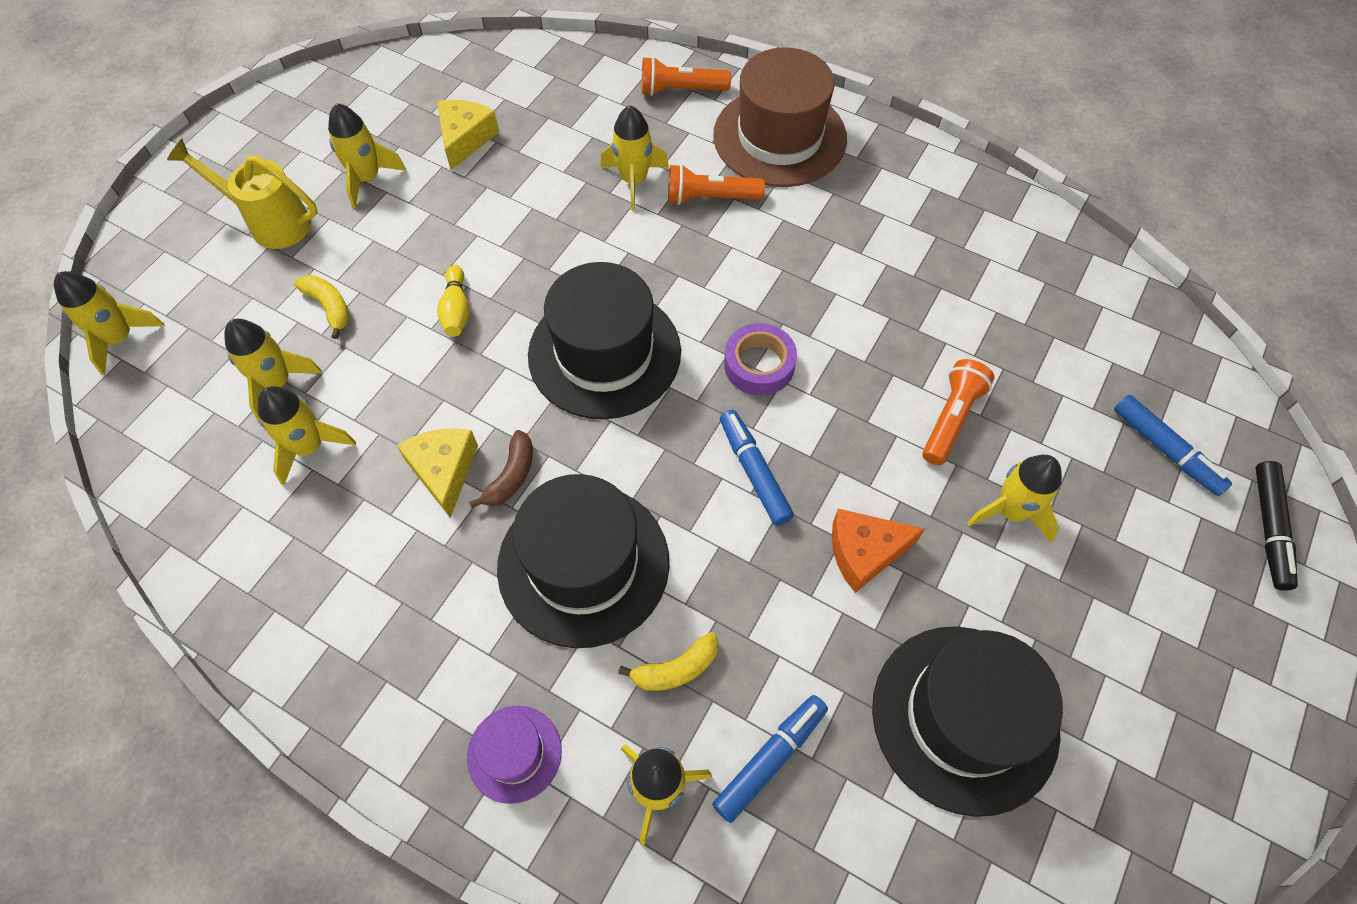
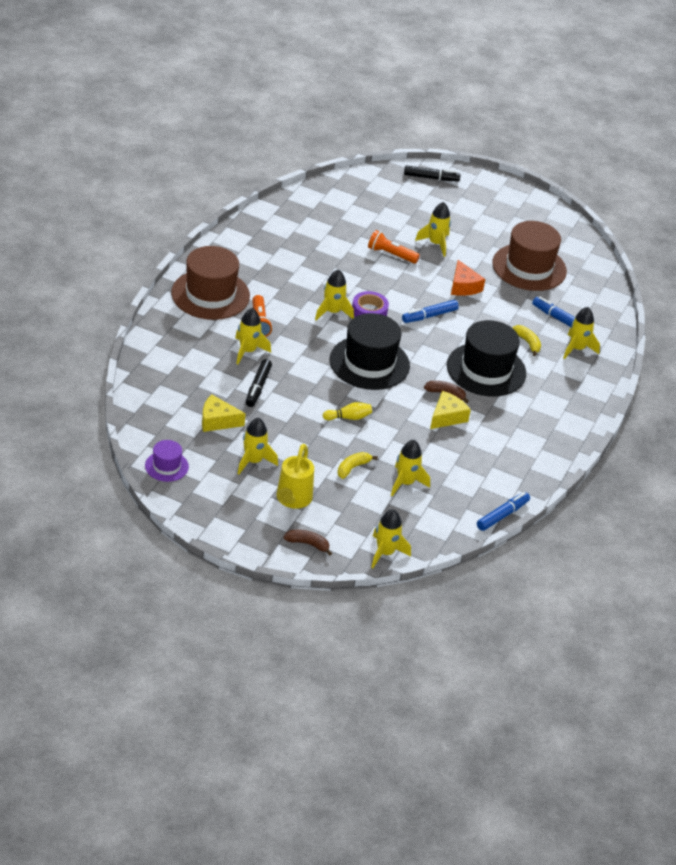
camera: 100 degrees left, 20 degrees down
yellow rocket [258,386,356,486] -> yellow rocket moved to [315,269,354,320]
yellow cheese [397,428,478,518] -> yellow cheese turned 150 degrees clockwise [430,391,471,429]
purple hat [467,706,562,804] -> purple hat moved to [145,440,189,482]
orange flashlight [642,57,731,96] -> none
black hat [872,626,1063,817] -> brown hat [493,221,567,291]
blue marker [1114,395,1232,496] -> blue marker moved to [477,492,530,531]
none -> black marker [246,359,272,407]
none -> brown banana [283,530,332,556]

